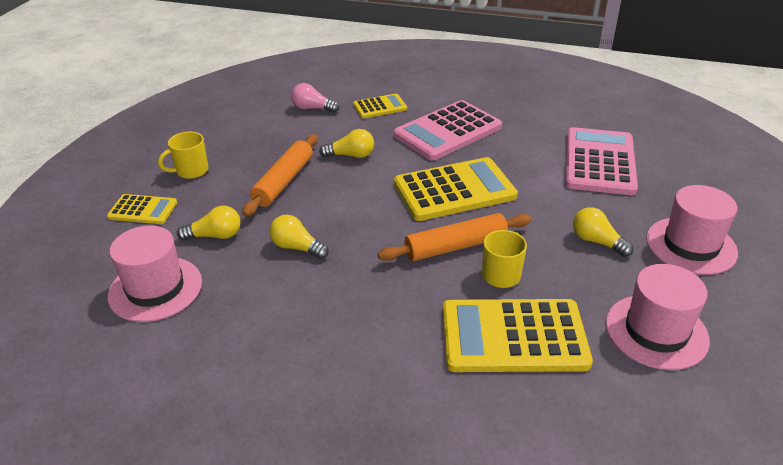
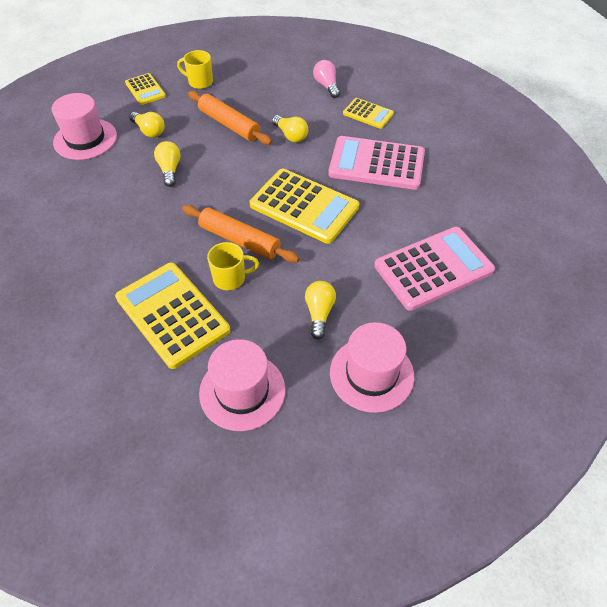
camera: 50 degrees right, 15 degrees up
orange rolling pin [242,134,318,217] -> orange rolling pin turned 60 degrees clockwise [188,91,272,145]

